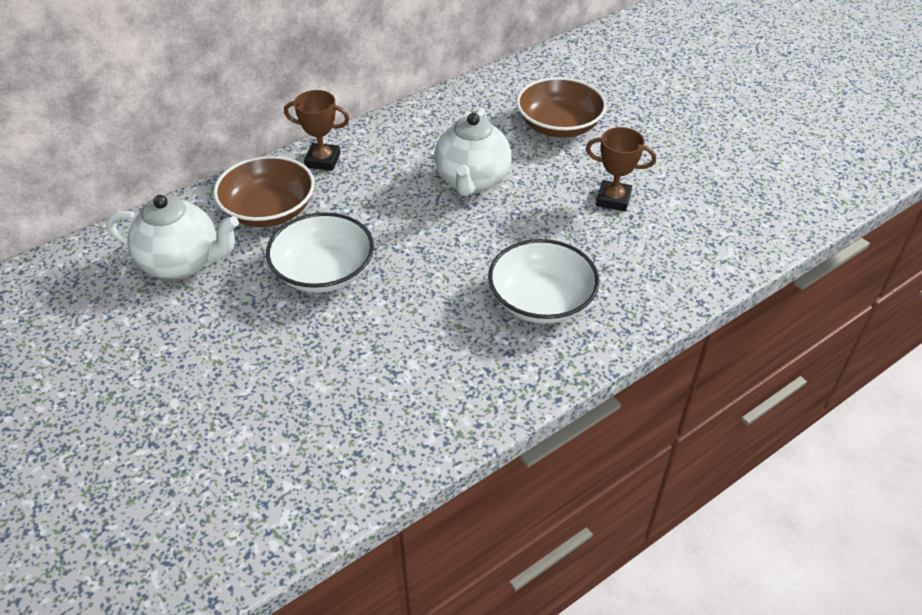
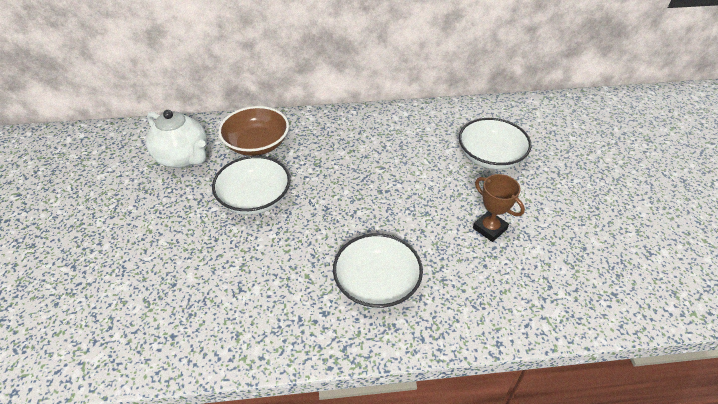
camera: 30 degrees right, 0 degrees up
brown trophy [284,90,349,171] -> none
white teapot [434,108,512,196] -> none
brown bowl [516,77,607,138] -> white bowl [459,118,531,169]

